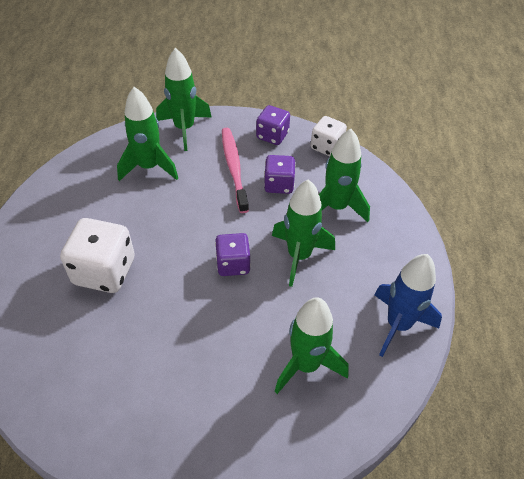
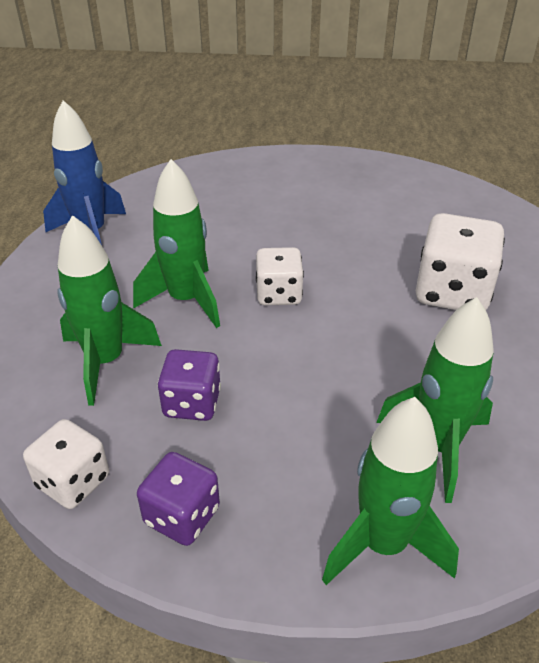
camera: 175 degrees left, 10 degrees down
purple dice [215,233,251,276] -> white dice [256,247,304,305]
pink toothbrush [222,128,249,213] -> none
green rocket [275,297,349,394] -> none

